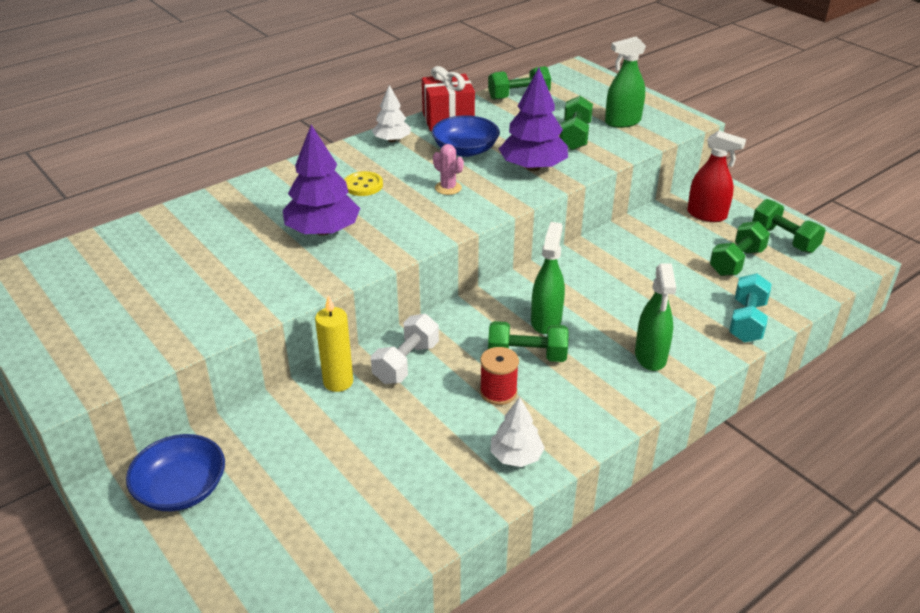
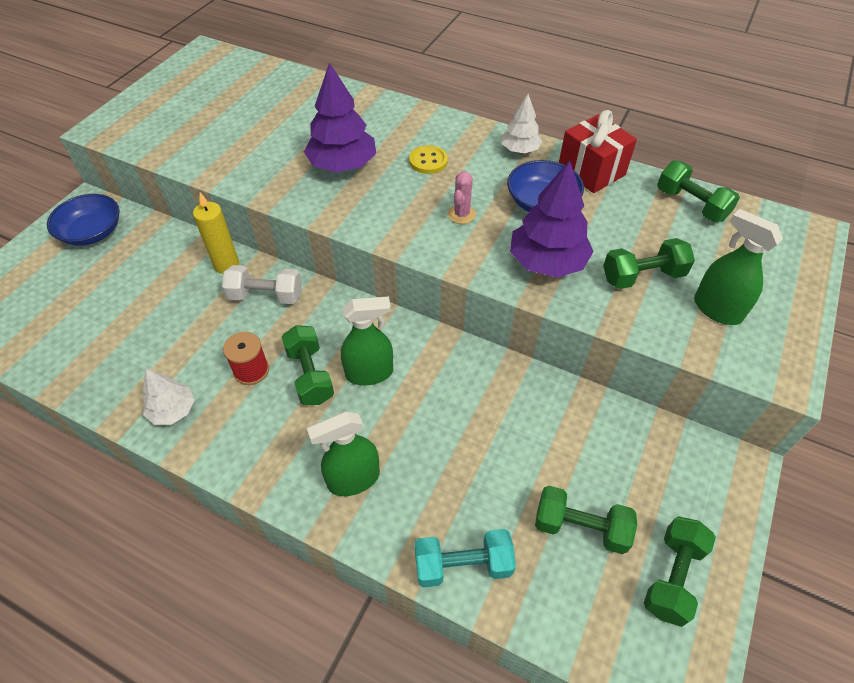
camera: 65 degrees right, 15 degrees up
red spray bottle [687,131,746,222] -> none

